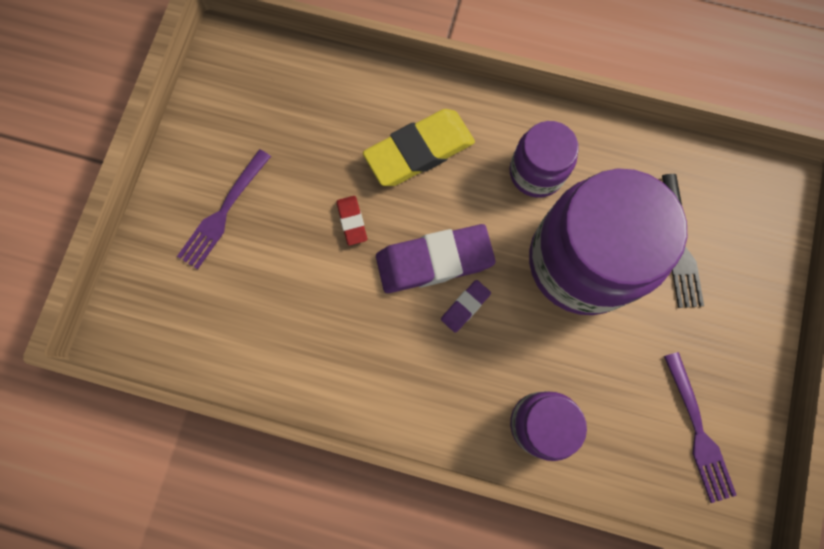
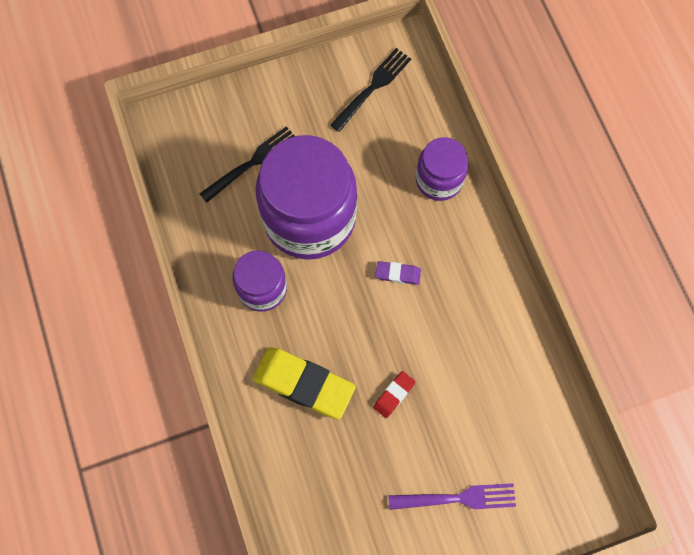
camera: 125 degrees left, 5 degrees down
purple eraser [376,224,496,293] -> none
purple fork [664,352,737,503] -> black fork [330,48,411,132]

